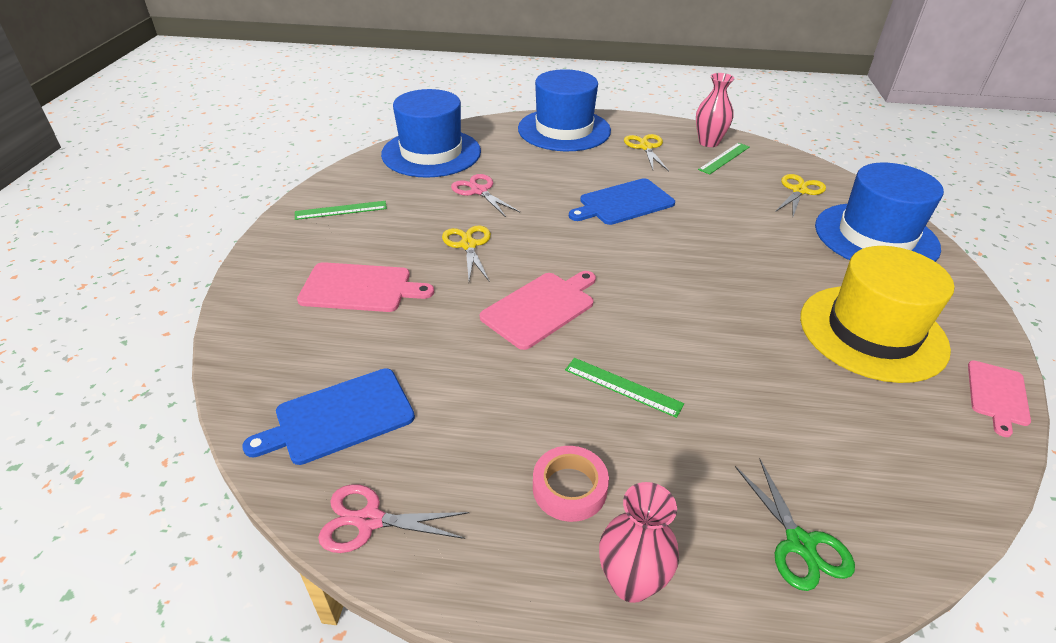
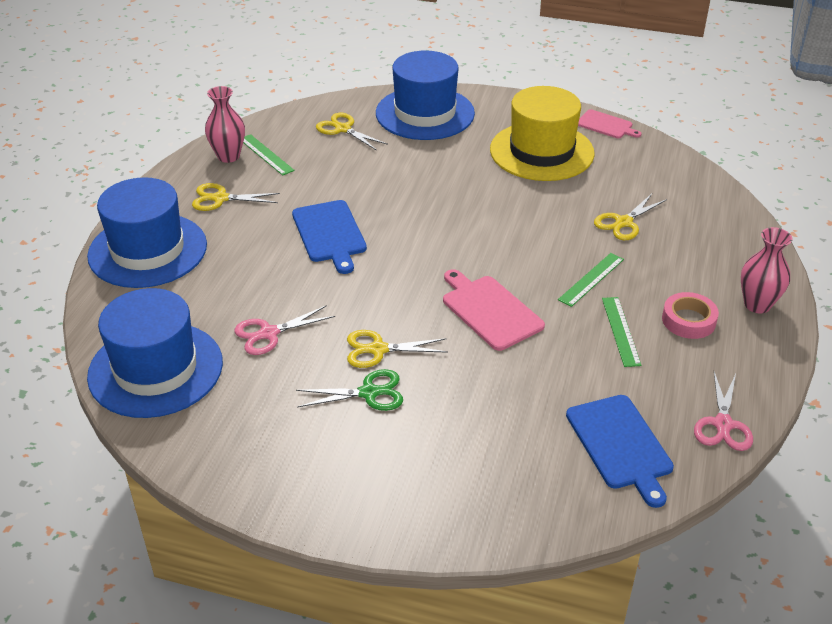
camera: 80 degrees left, 0 degrees up
green ruler [295,201,387,220] -> green ruler moved to [602,297,642,367]
pink cutting board [297,262,434,312] -> none
green scissors [735,459,855,591] -> green scissors moved to [296,369,403,411]
none -> yellow scissors [594,194,667,240]

